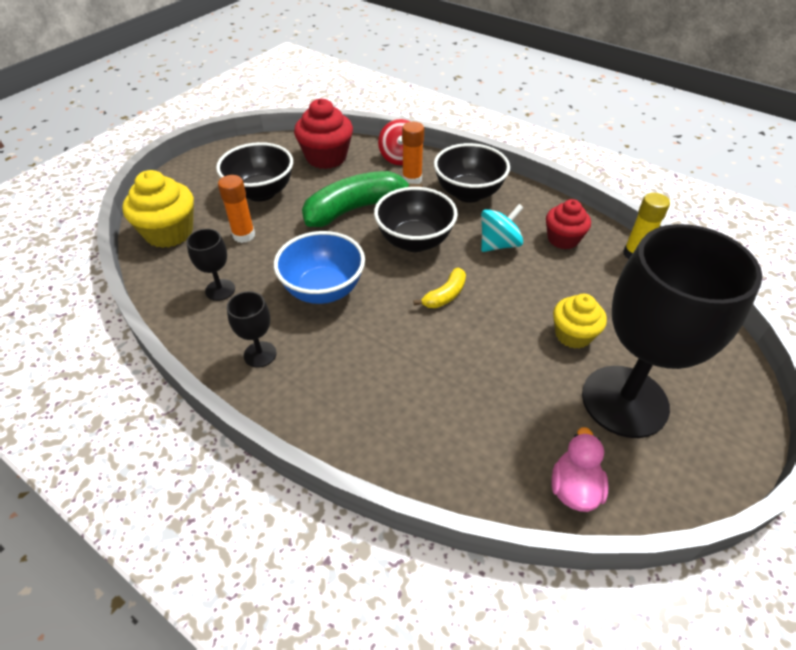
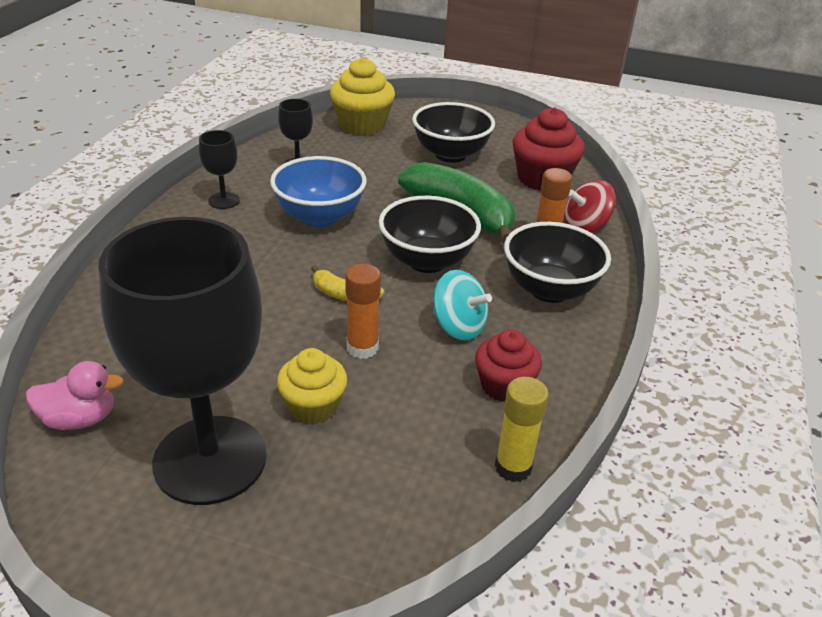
camera: 70 degrees right, 10 degrees down
orange glue stick [218,175,255,243] -> orange glue stick moved to [345,264,381,359]

